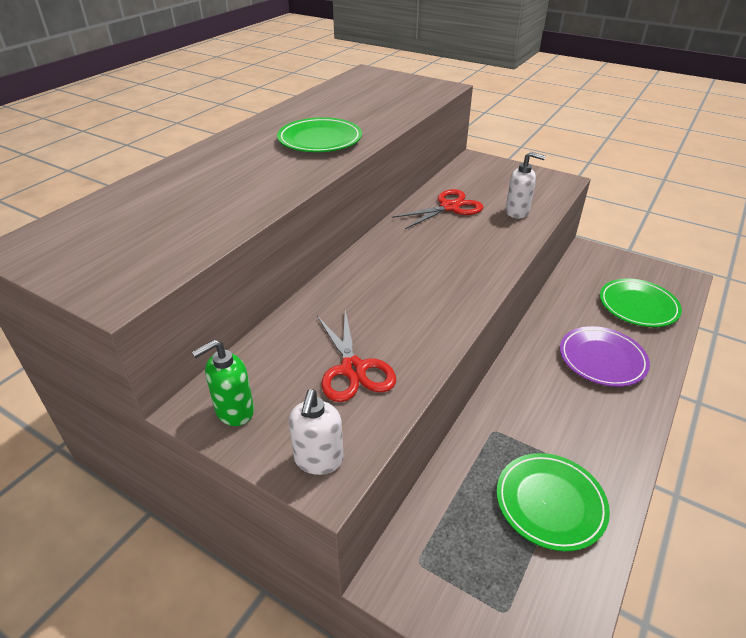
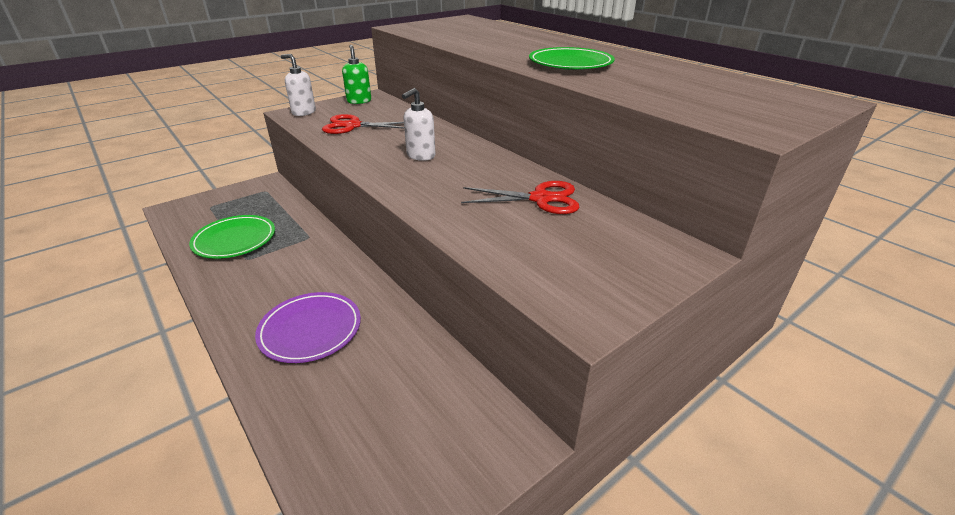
camera: 110 degrees right, 5 degrees down
red scissors [392,189,484,229] -> red scissors turned 75 degrees counterclockwise [461,181,580,214]
white soap dispenser [505,152,546,218] -> white soap dispenser moved to [402,88,436,161]
green plate [600,278,682,327] -> none

